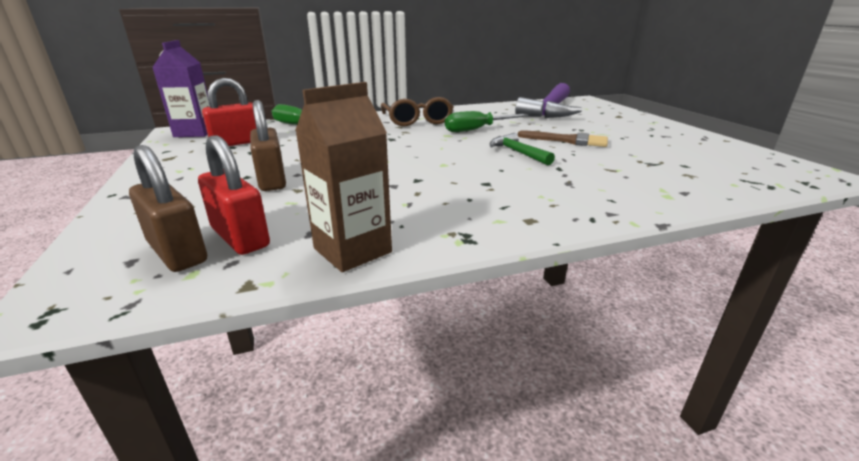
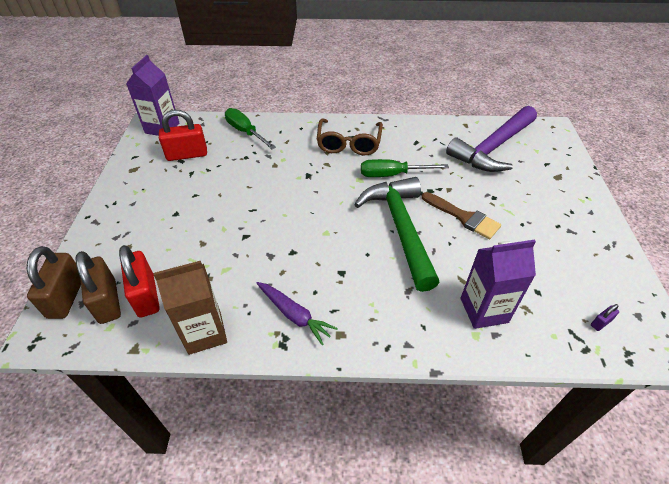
camera: 20 degrees right, 20 degrees up
brown padlock [250,100,286,191] -> brown padlock moved to [27,246,81,319]
green hammer [490,133,555,165] -> green hammer [354,177,440,292], size x2.01
none -> purple carrot [256,282,338,345]
none -> purple carton [461,240,536,329]
none -> purple padlock [591,304,619,331]

